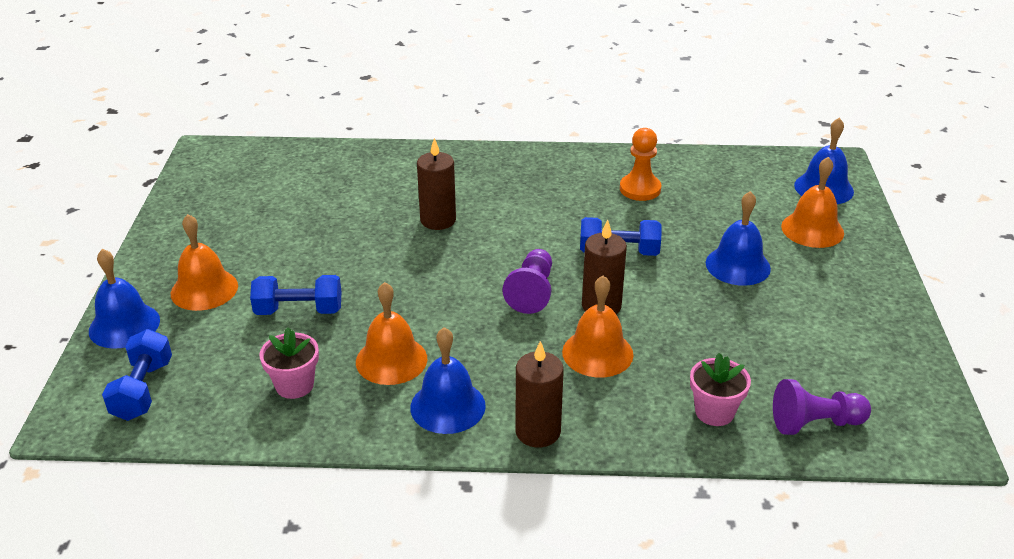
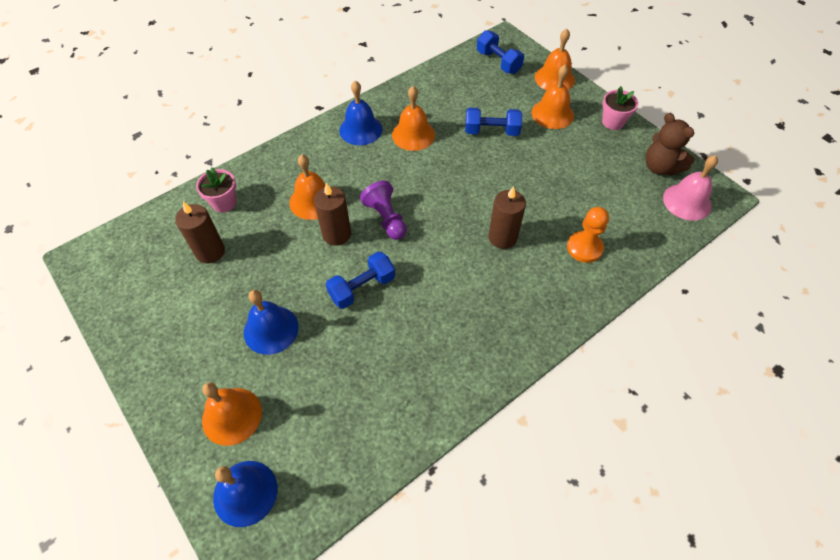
camera: 140 degrees right, 20 degrees up
blue bell [89,249,160,349] -> orange bell [535,29,575,90]
blue dumbbell [250,275,341,315] -> blue dumbbell turned 45 degrees clockwise [465,108,522,136]
pink flower pot [259,327,319,399] -> pink flower pot moved to [602,86,638,130]
brown candle [515,341,564,447] -> brown candle moved to [175,201,225,264]
orange pawn [620,128,661,201] -> orange pawn moved to [567,207,609,263]
purple pawn [773,379,871,435] -> none
none -> brown teddy bear [645,113,694,176]
none -> pink bell [663,155,718,221]

